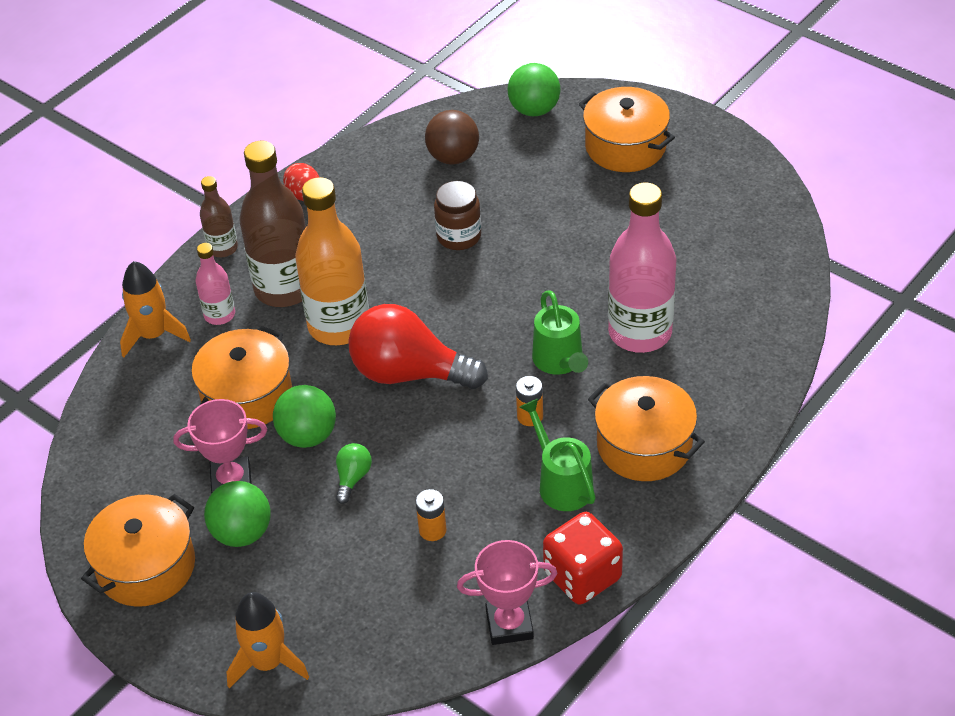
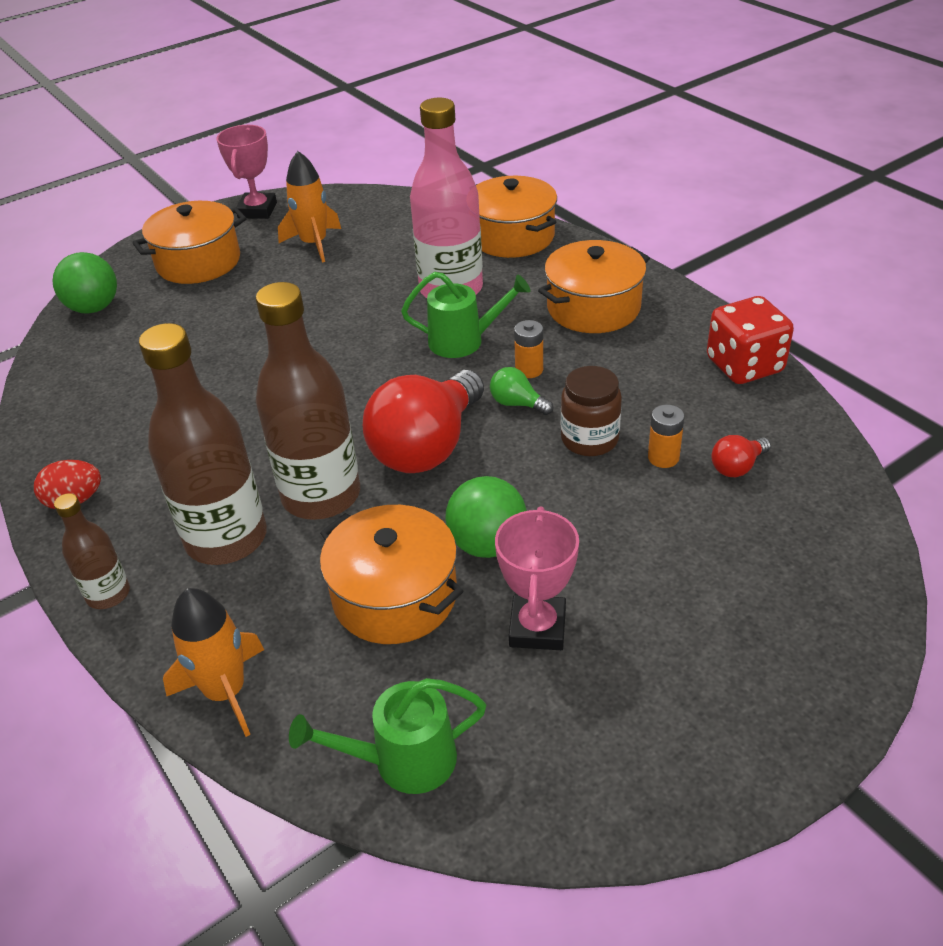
camera: 75 degrees left, 5 degrees down
orange pot [81,494,195,607] -> orange pot moved to [476,176,557,258]
pink bottle [195,243,235,325] -> none
green ball [204,481,271,547] -> none
orange rocket [227,592,309,689] -> orange rocket moved to [278,151,341,262]
orange bottle [295,177,369,345] -> brown bottle [256,282,360,520]
green light bulb [336,443,372,504] -> green light bulb moved to [490,367,554,415]
brown ball [425,110,479,165] -> none
brown jar [434,181,481,250] -> brown jar moved to [561,366,622,456]
pink trophy [457,540,557,645] -> pink trophy moved to [216,125,277,219]
green watering can [520,399,596,511] -> green watering can moved to [289,678,486,794]
none -> red light bulb [711,435,771,477]

